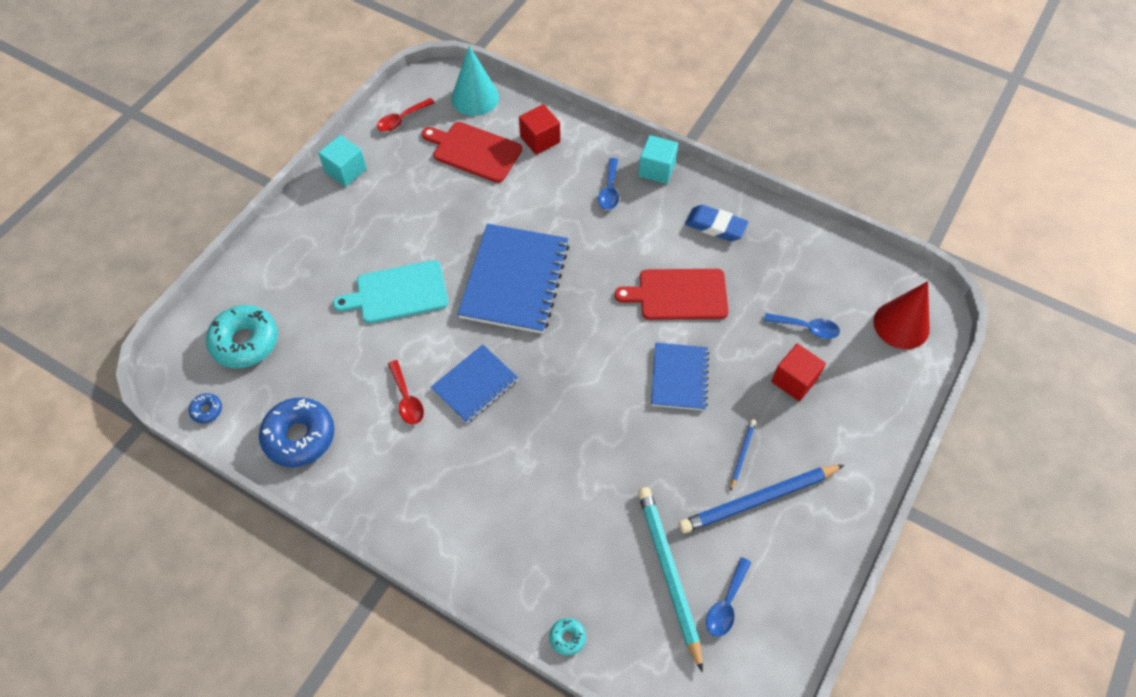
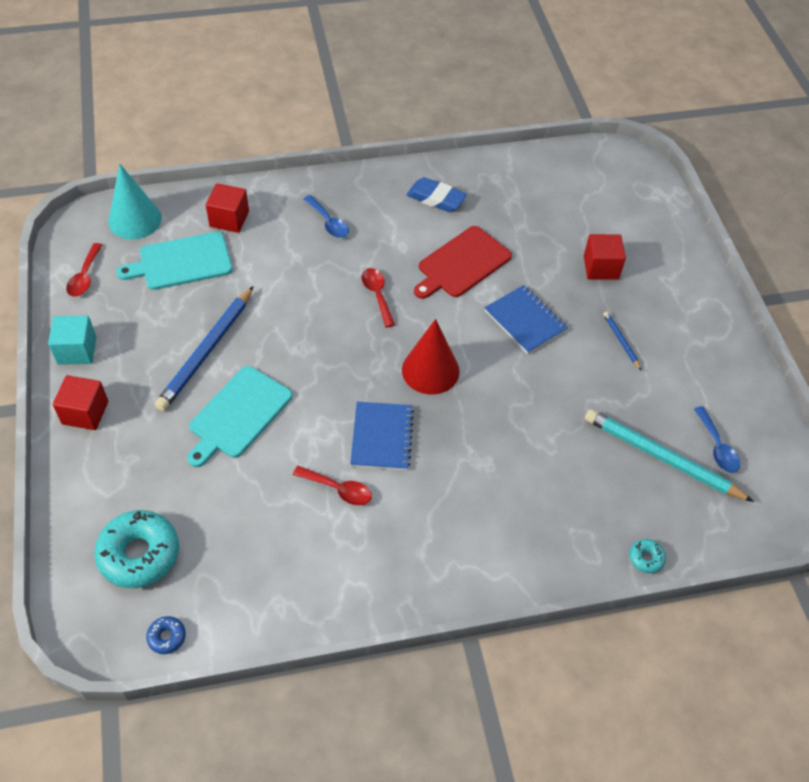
camera: 45 degrees left, 5 degrees down
blue donut [259,398,334,467] -> none
red cutting board [422,122,522,183] -> turquoise cutting board [116,232,232,290]
blue notebook [458,224,570,334] -> none
turquoise cube [638,135,678,184] -> none
blue pencil [679,465,844,533] -> blue pencil moved to [155,286,254,411]
blue eraser [685,205,749,241] -> blue eraser turned 45 degrees clockwise [406,177,467,212]
blue spoon [764,313,840,339] -> none
red cone [873,281,930,349] -> red cone moved to [402,319,460,395]
none -> red cube [53,375,108,430]
none -> red spoon [362,268,395,327]

